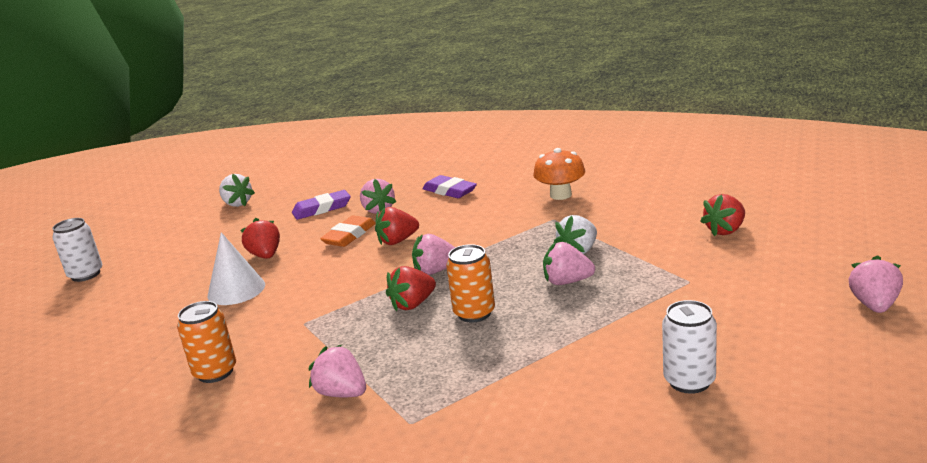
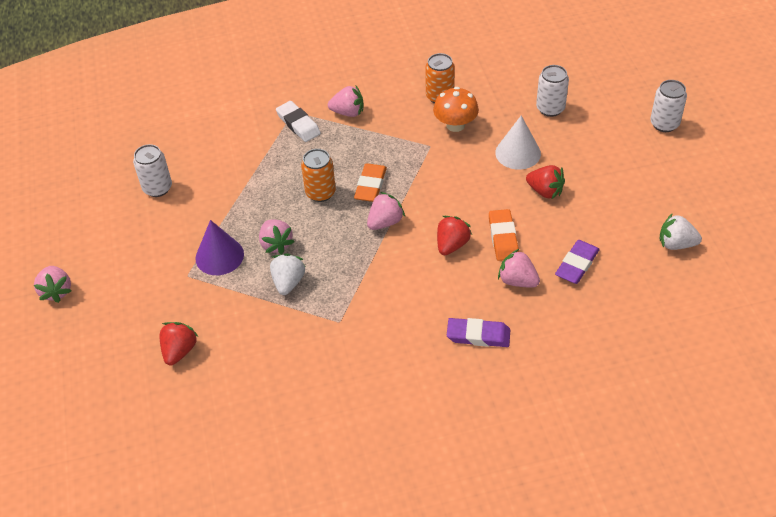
camera: 145 degrees right, 25 degrees up
red strawberry [386,266,436,311] -> orange eraser [354,163,387,202]
orange mushroom [533,148,585,200] -> orange mushroom moved to [433,87,479,132]
pink strawberry [543,242,595,285] -> pink strawberry turned 90 degrees clockwise [259,219,295,254]
none -> purple cone [195,220,244,275]
none -> white eraser [276,101,321,142]
none -> white can [536,65,569,117]

